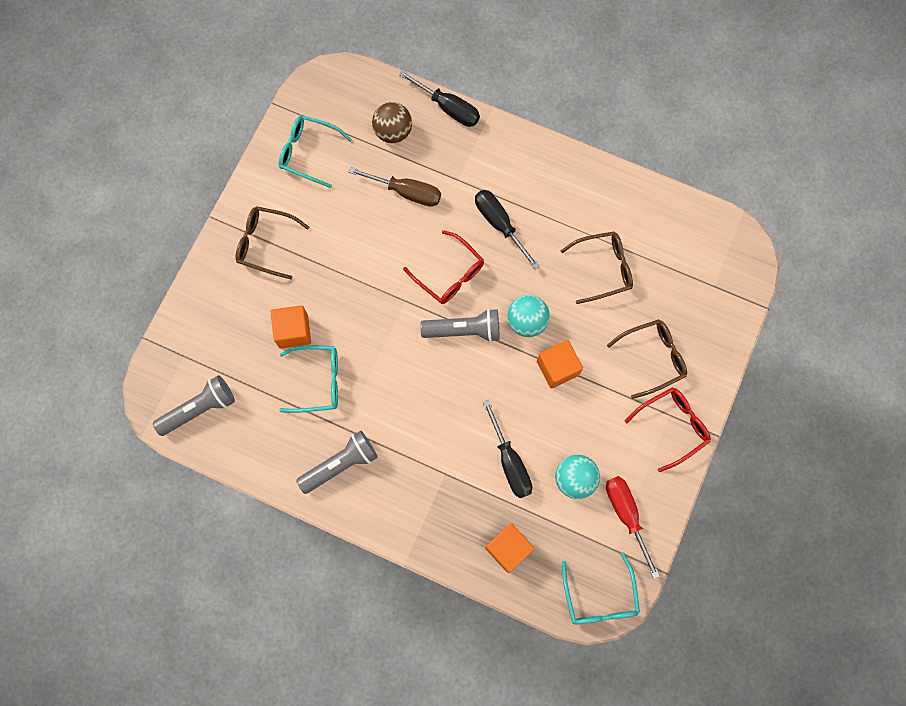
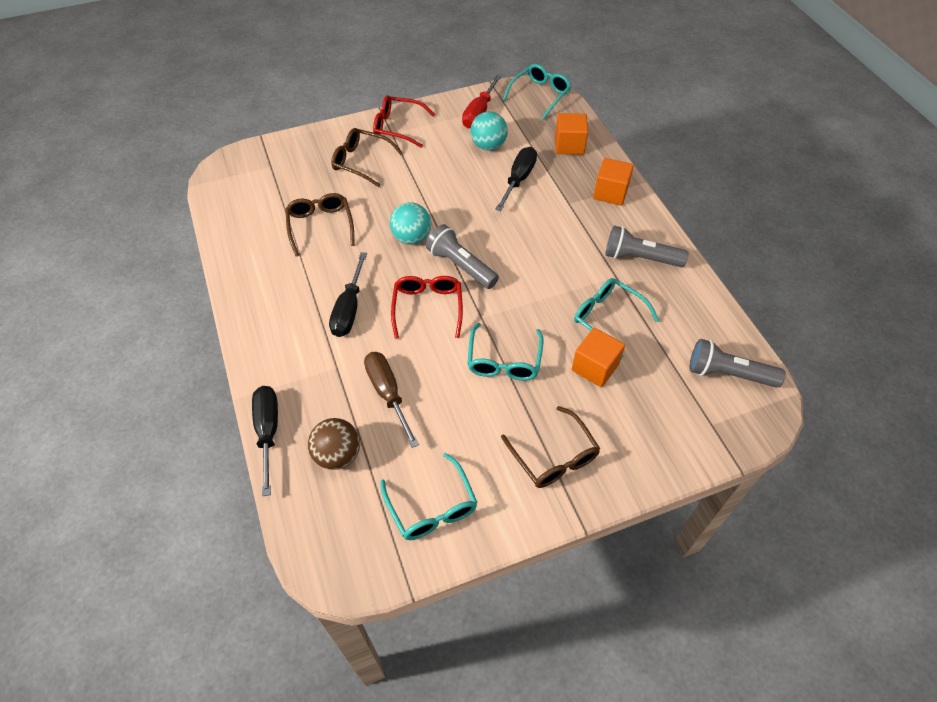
camera: 135 degrees left, 20 degrees down
orange cube [537,340,583,389] -> orange cube moved to [593,158,634,206]
brown glasses [561,231,633,304] -> brown glasses turned 45 degrees clockwise [285,193,355,256]
none -> turquoise glasses [467,323,544,381]

